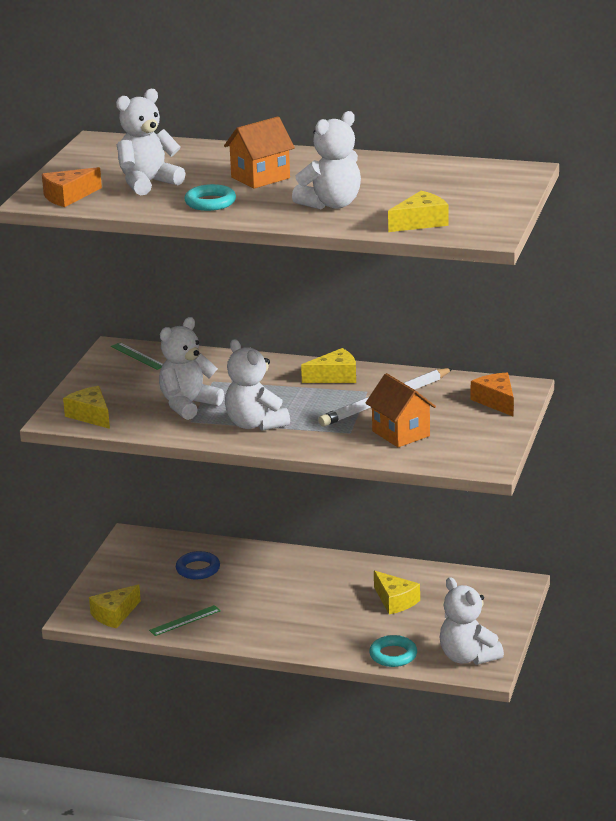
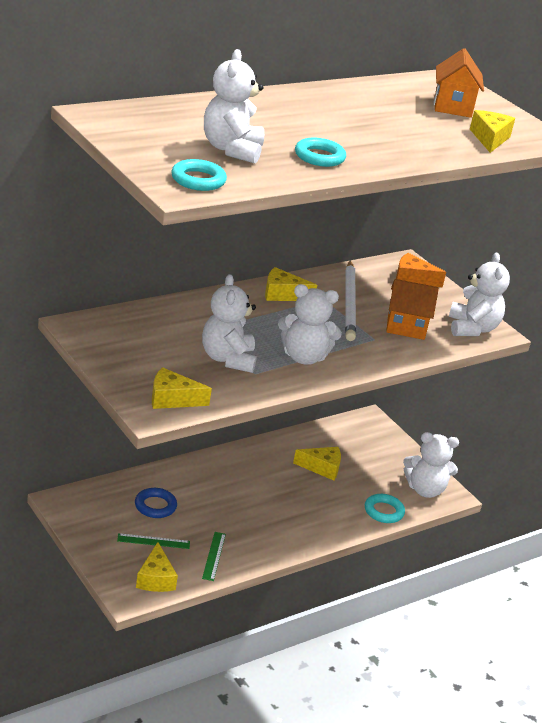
camera: 55 degrees left, 5 degrees up
orange cheese [42,167,102,207] -> turquoise ring [171,159,227,191]
green ruler [111,343,163,370] -> green ruler moved to [117,533,190,549]
orange house [224,117,295,189] -> orange house moved to [434,48,484,118]
white teddy bear [292,111,361,210] -> white teddy bear moved to [449,253,510,336]
yellow cheese [301,348,356,383] -> yellow cheese turned 105 degrees counterclockwise [265,267,317,301]

